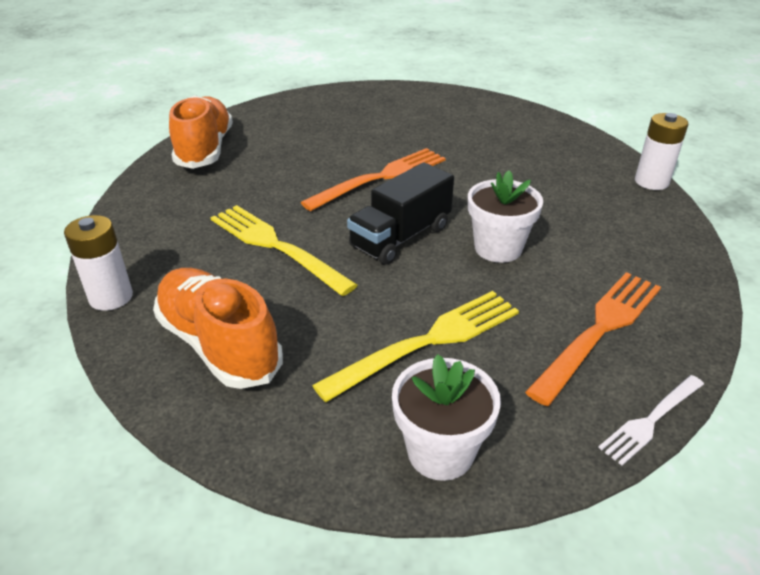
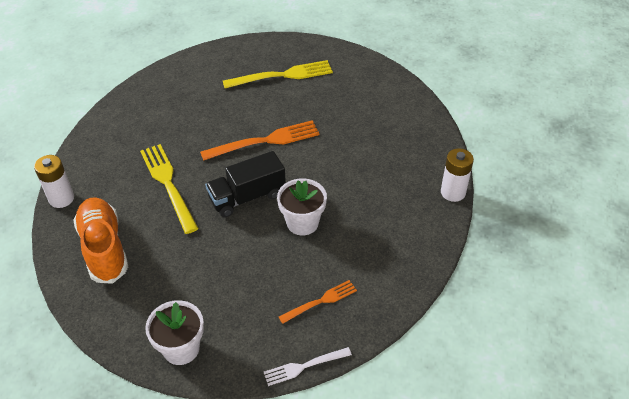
camera: 20 degrees right, 10 degrees up
orange shoe [169,95,233,169] -> none
yellow fork [312,291,519,402] -> yellow fork moved to [223,60,333,88]
orange fork [525,272,661,406] -> orange fork [279,280,357,324], size x0.58

